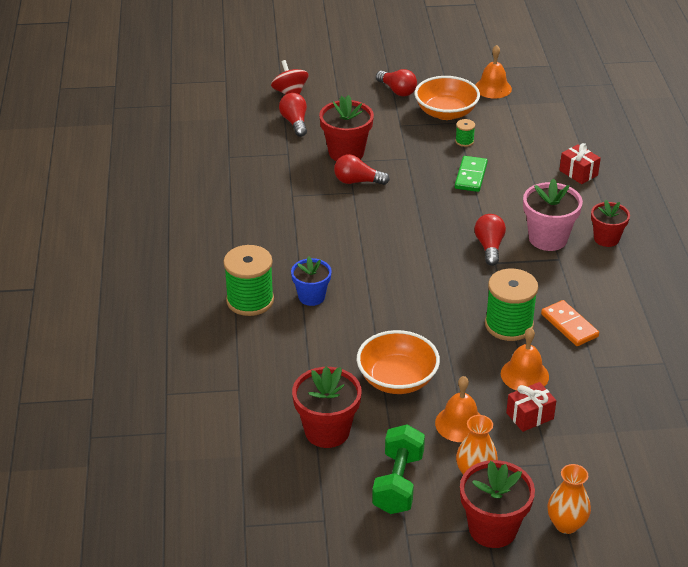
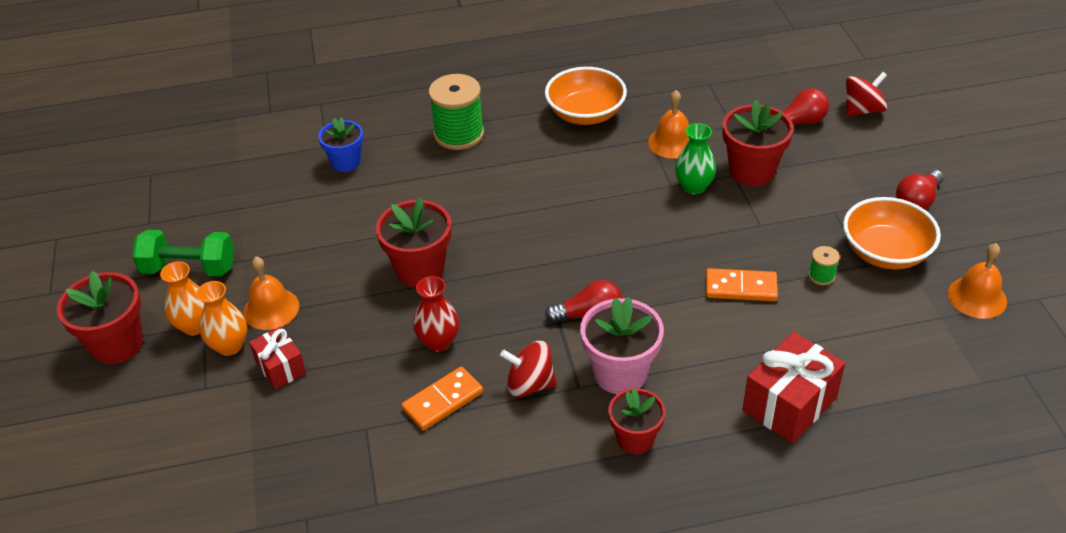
camera: 85 degrees right, 5 degrees up
blue flower pot [291,257,332,306] -> blue flower pot moved to [318,118,363,172]
red flower pot [292,366,362,448] -> red flower pot moved to [376,198,452,287]
red light bulb [334,154,390,185] -> green vase [675,123,716,194]
orange bowl [357,330,440,394] -> orange bowl moved to [545,67,627,125]
green domino [455,156,488,192] -> orange domino [706,268,778,301]
green spool [485,268,538,341] -> red vase [413,276,459,351]
orange bell [501,327,549,391] -> orange bell moved to [648,90,690,159]
orange vase [547,464,591,534] -> orange vase moved to [196,281,247,356]
red gift [559,143,601,184] -> red gift [742,332,845,443], size x1.67
none -> red spinning top [500,341,557,397]

